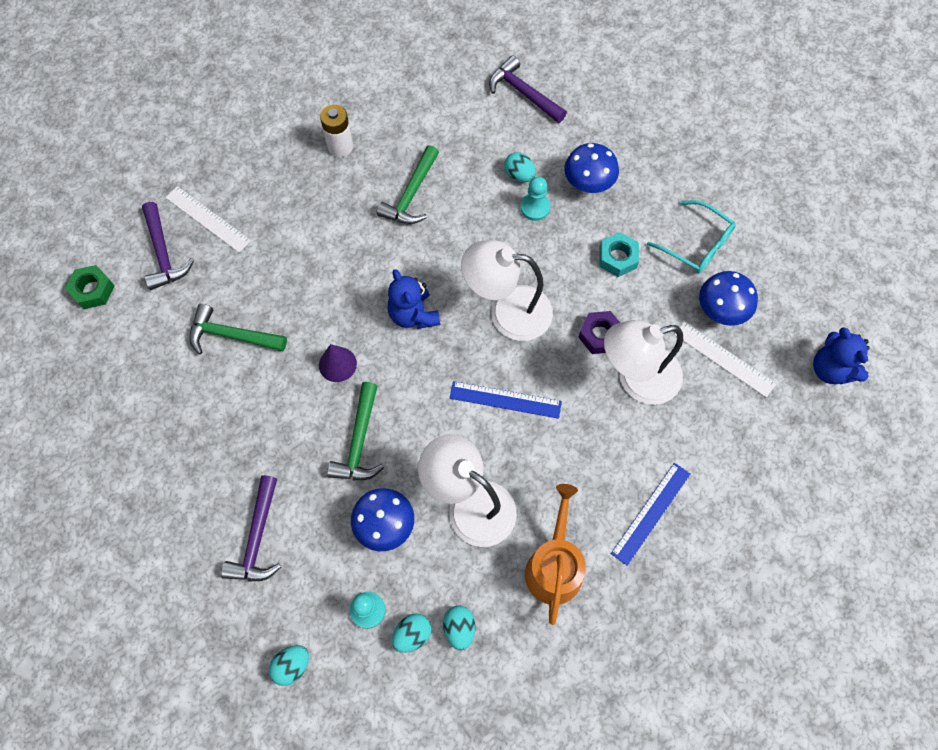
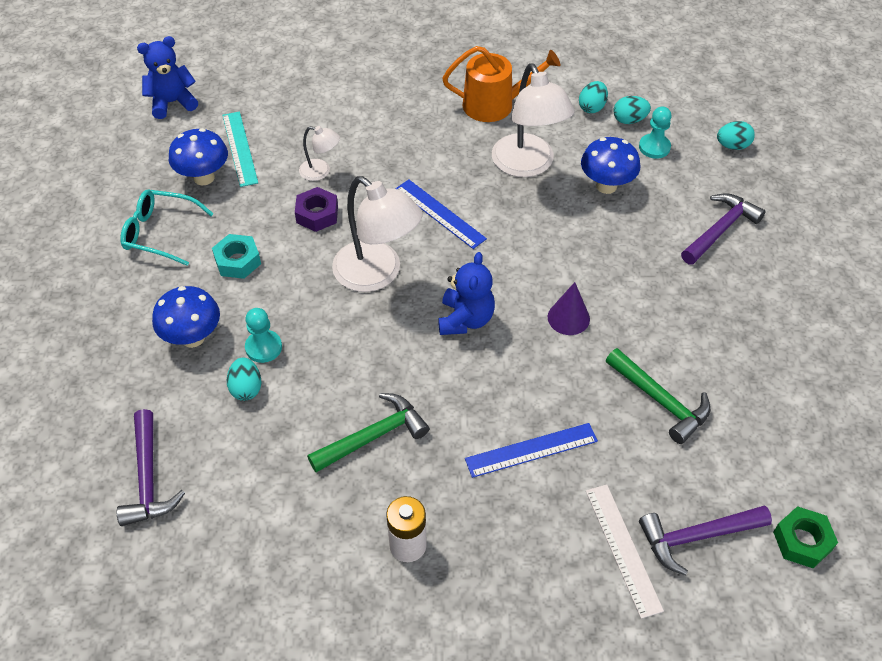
camera: 145 degrees left, 15 degrees down
purple hammer [142,202,194,290] -> purple hammer turned 120 degrees counterclockwise [639,505,772,575]
green hammer [327,382,384,480] -> none
orange watering can [525,484,586,625] -> orange watering can turned 135 degrees counterclockwise [442,46,560,122]
white lamp [604,320,683,405] -> white lamp [299,126,340,181], size x0.49
blue ruler [611,463,690,566] -> blue ruler moved to [465,423,598,478]
turquoise glasses [647,200,736,273] -> turquoise glasses turned 60 degrees counterclockwise [120,190,214,266]
white ruler [674,322,776,398] -> turquoise ruler [222,111,258,187]
blue teddy bear [813,327,870,384] -> blue teddy bear turned 120 degrees counterclockwise [137,36,198,119]

